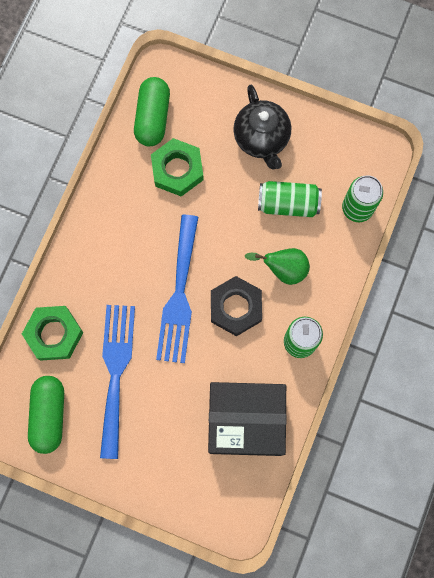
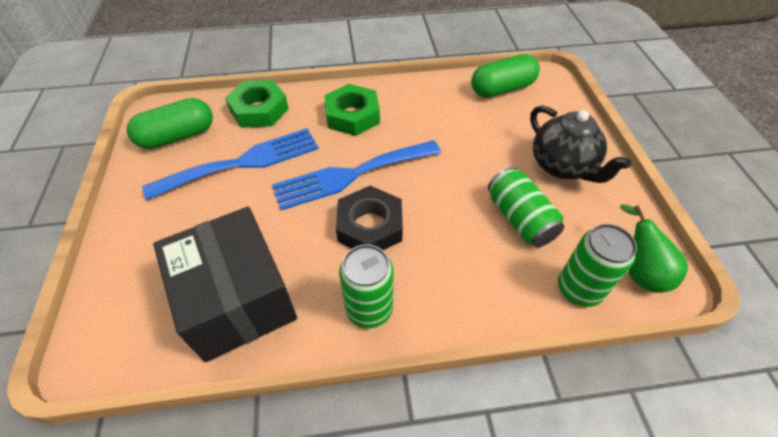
camera: 60 degrees right, 25 degrees down
green nut [151,138,204,197] -> green nut moved to [324,84,380,136]
black teapot [233,85,291,170] -> black teapot turned 75 degrees counterclockwise [530,106,632,183]
green pear [245,248,310,285] -> green pear moved to [620,204,688,293]

